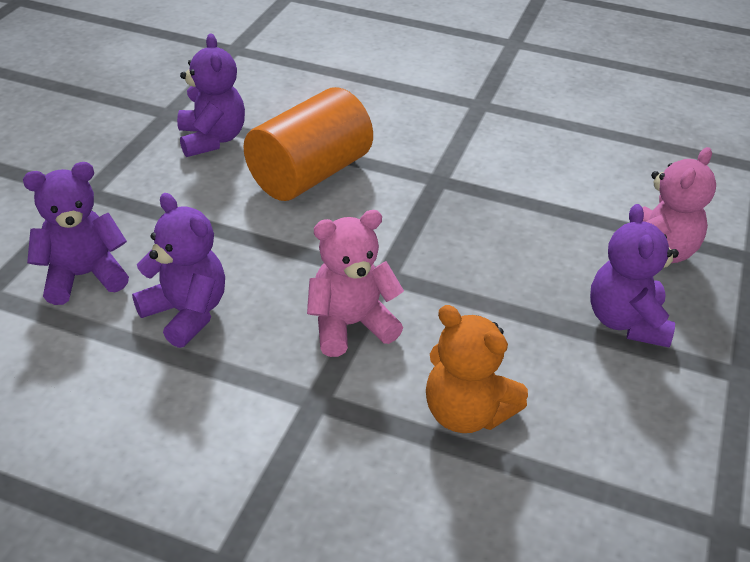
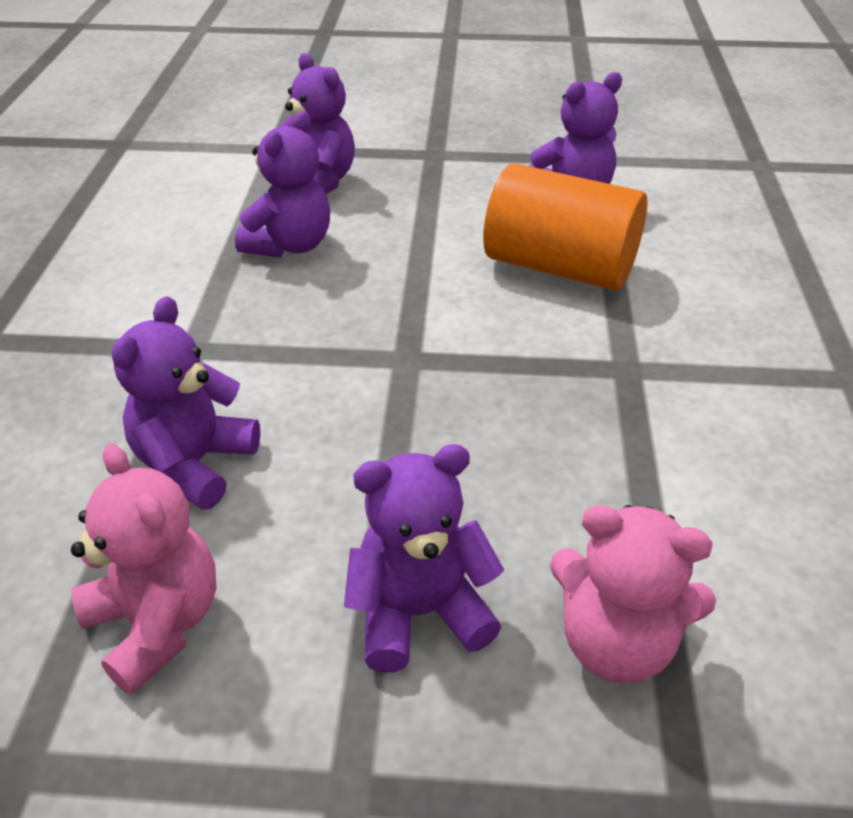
camera: 75 degrees right, 0 degrees up
pink teddy bear [307,210,404,357] -> pink teddy bear moved to [71,443,217,694]
orange teddy bear [426,305,528,433] -> purple teddy bear [112,296,260,510]

